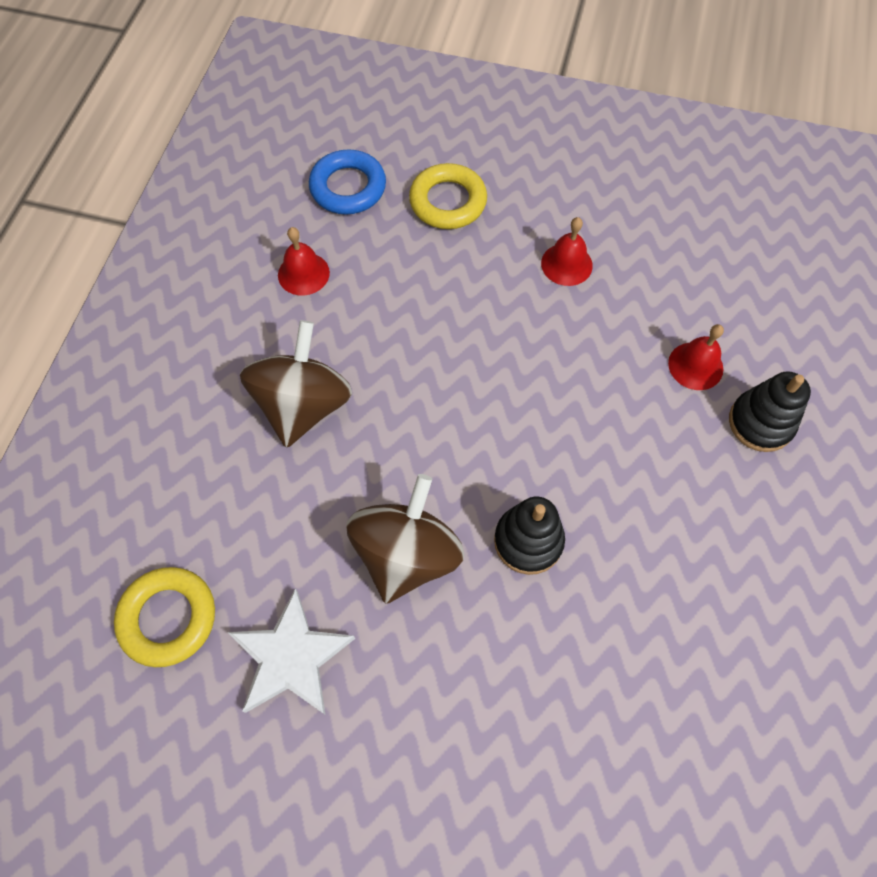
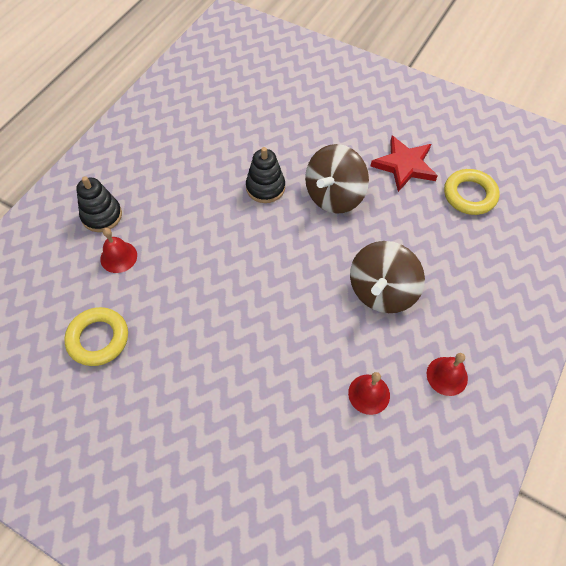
camera: 165 degrees left, 5 degrees down
white star [228,589,355,714] -> red star [370,136,438,192]
blue ring [309,149,386,214] -> none
yellow ring [409,163,487,229] -> yellow ring moved to [64,307,128,366]
red bell [541,217,593,286] -> red bell moved to [427,353,468,396]

